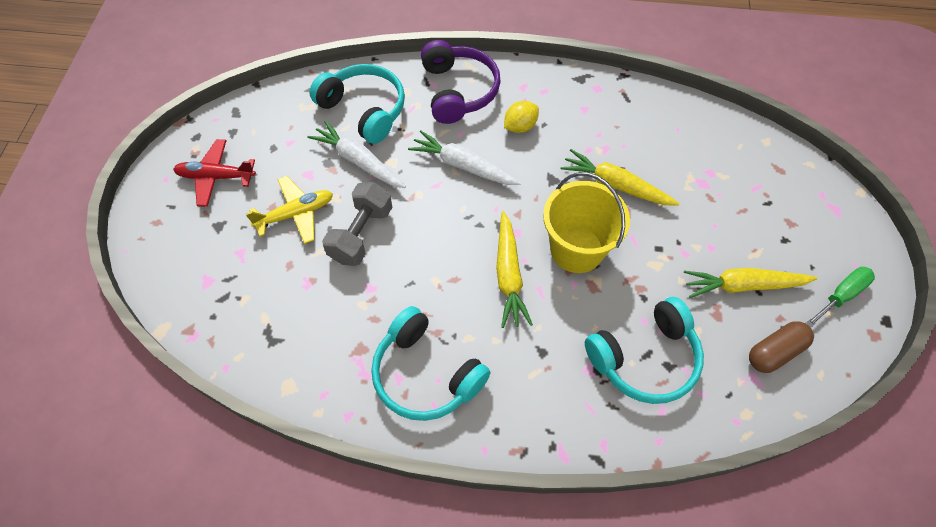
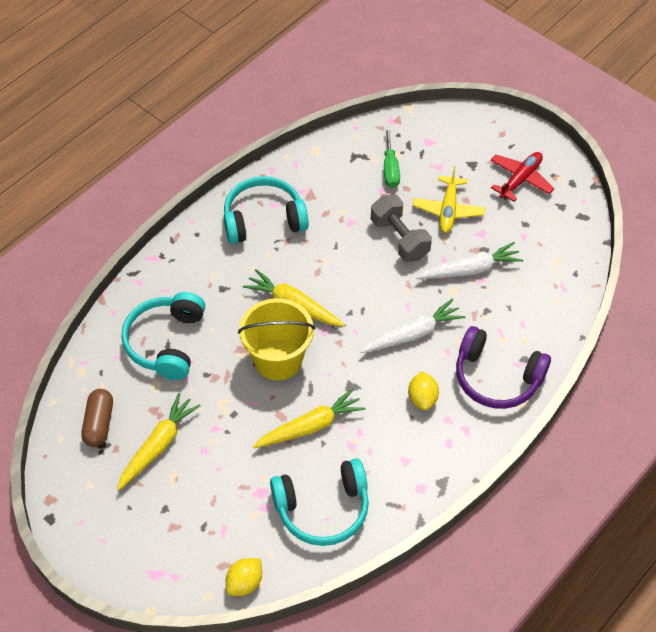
camera: 125 degrees right, 5 degrees down
turquoise headphones [309,64,405,144] -> turquoise headphones moved to [270,458,369,546]
green screwdriver [805,267,875,328] -> green screwdriver moved to [384,128,400,188]
none -> yellow lemon [226,558,262,596]

